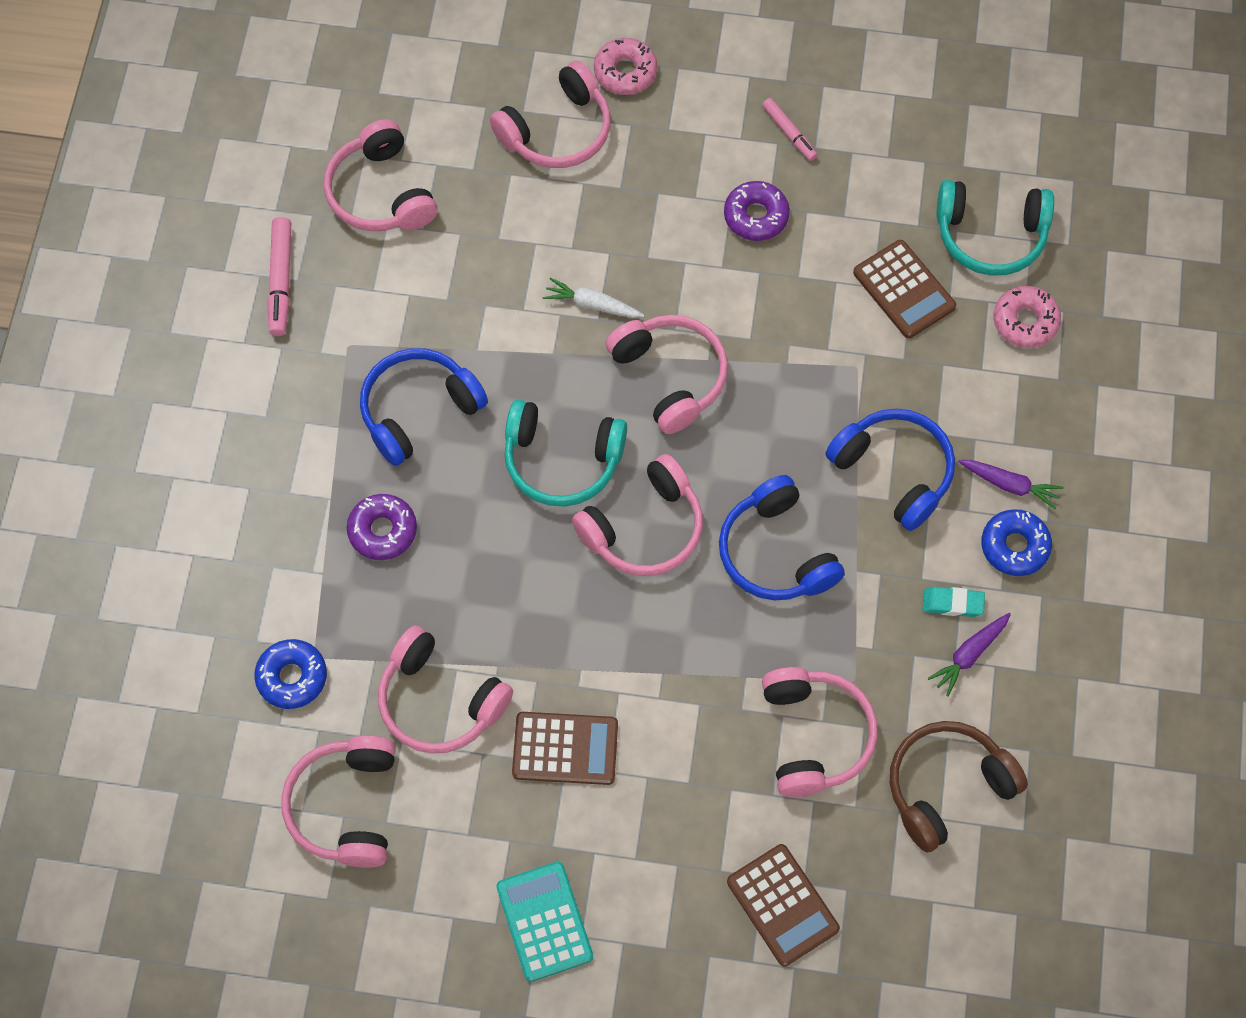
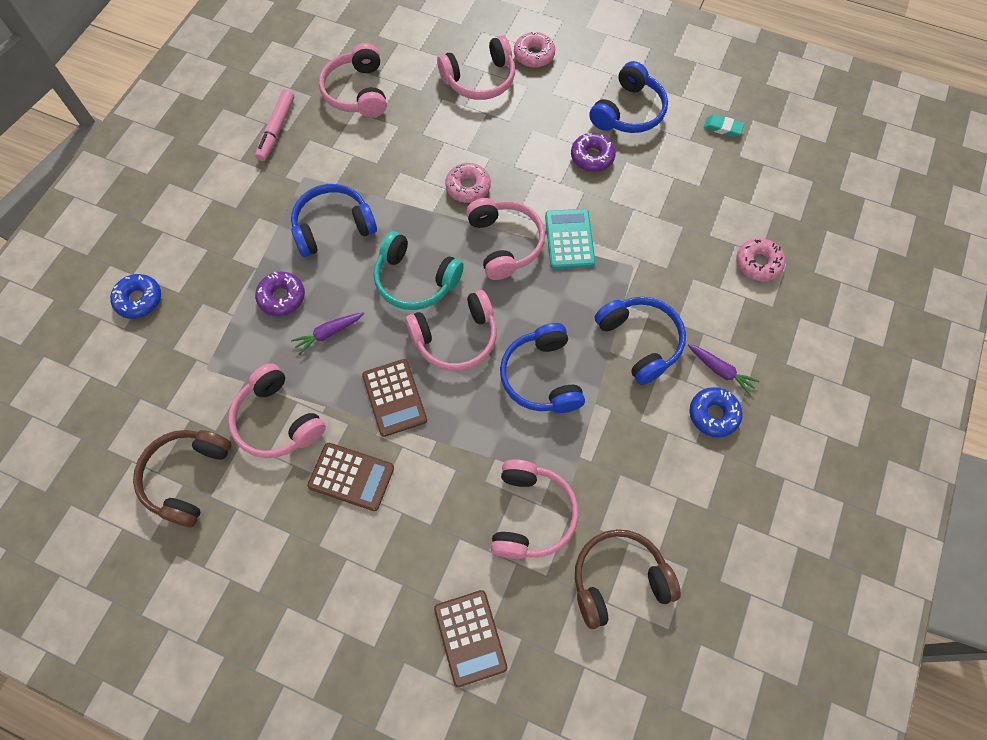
camera: 15 degrees right, 0 degrees up
blue donut [254,639,327,709] -> blue donut moved to [110,274,161,319]
pink headphones [281,735,396,868] -> brown headphones [133,430,232,528]
turquoise calculator [496,862,593,982] -> turquoise calculator moved to [545,209,595,269]
white carrot [543,277,644,318] -> pink donut [445,163,491,203]
pink marker [762,98,818,161] -> blue headphones [589,61,668,133]
brown calculator [853,240,956,338] -> brown calculator moved to [362,359,427,437]
turquoise eraser [923,587,985,617] -> turquoise eraser moved to [704,114,744,137]
purple carrot [928,613,1011,696] -> purple carrot moved to [291,312,364,355]
turquoise headphones [937,180,1054,276] -> none

